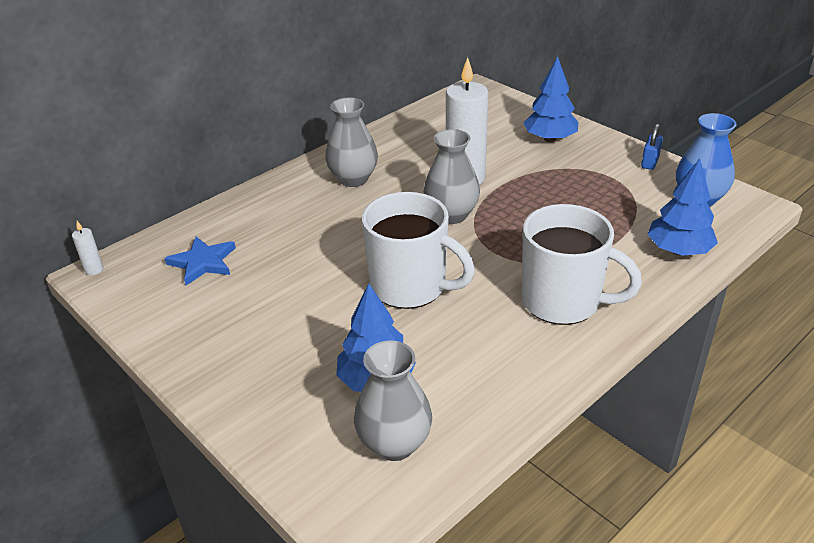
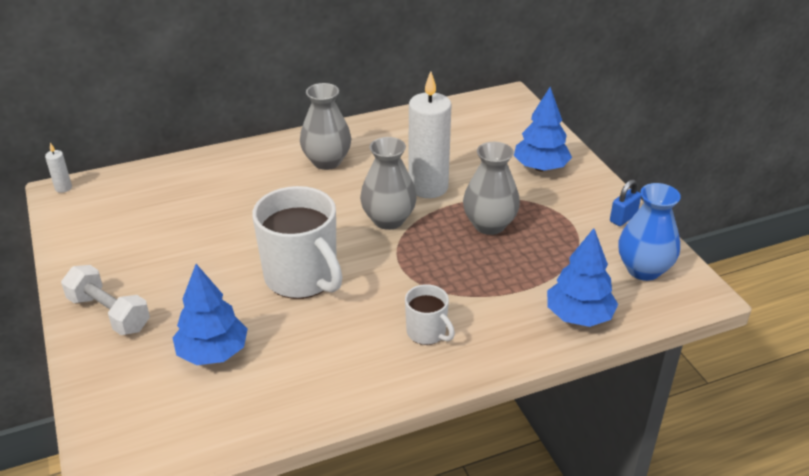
camera: 20 degrees right, 0 degrees up
blue star [165,237,236,285] -> none
grey vase [354,341,432,461] -> grey vase moved to [463,142,520,235]
white mug [522,204,642,325] -> white mug [405,284,455,345], size x0.51
none -> white dumbbell [61,265,150,335]

